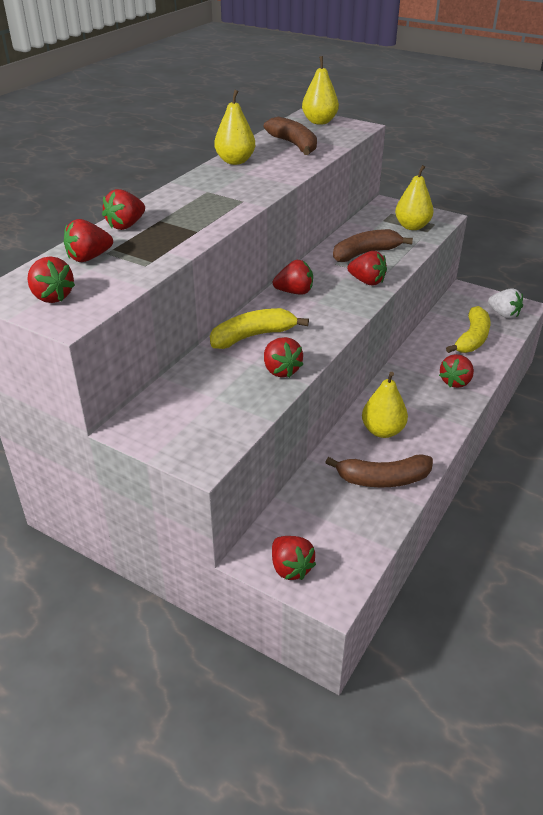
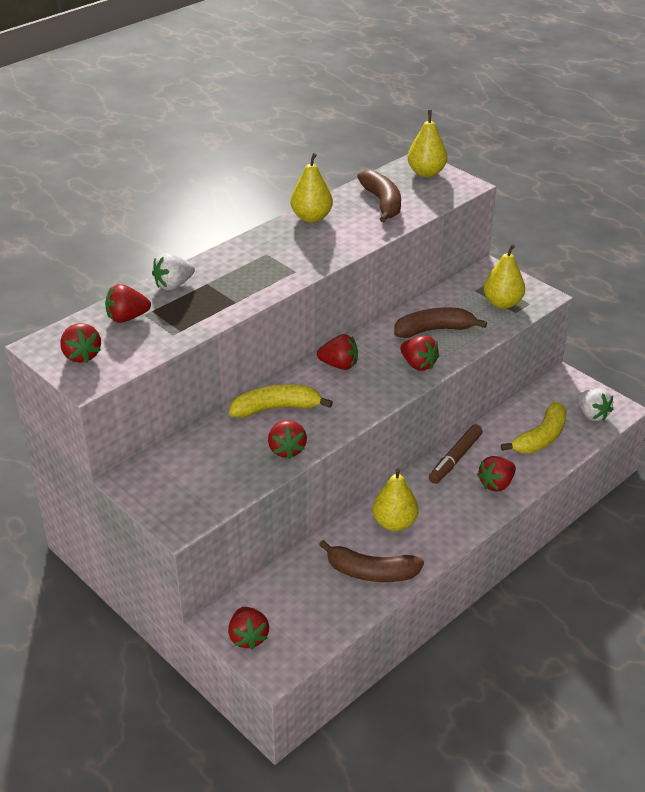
camera: 15 degrees right, 0 degrees up
red strawberry [102,189,145,230] -> white strawberry [152,253,195,290]
none -> brown marker [429,424,483,484]

